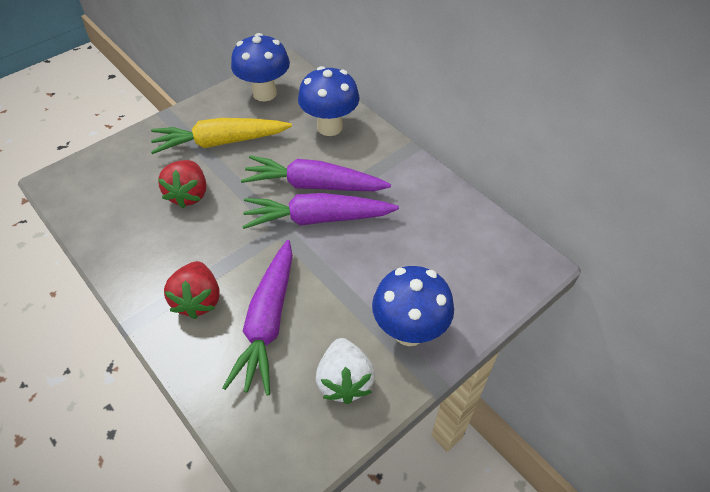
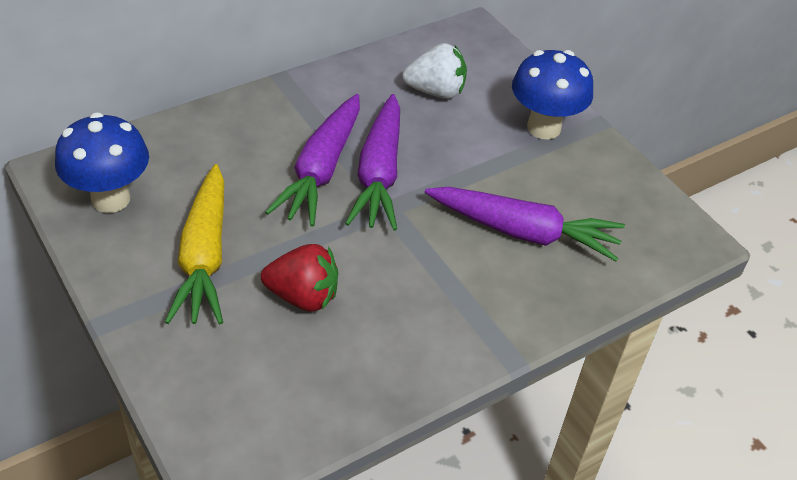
camera: 85 degrees left, 5 degrees down
red strawberry [164,261,220,319] -> none
blue mushroom [298,66,359,136] -> none
white strawberry [316,338,375,404] -> white strawberry moved to [402,43,467,99]

